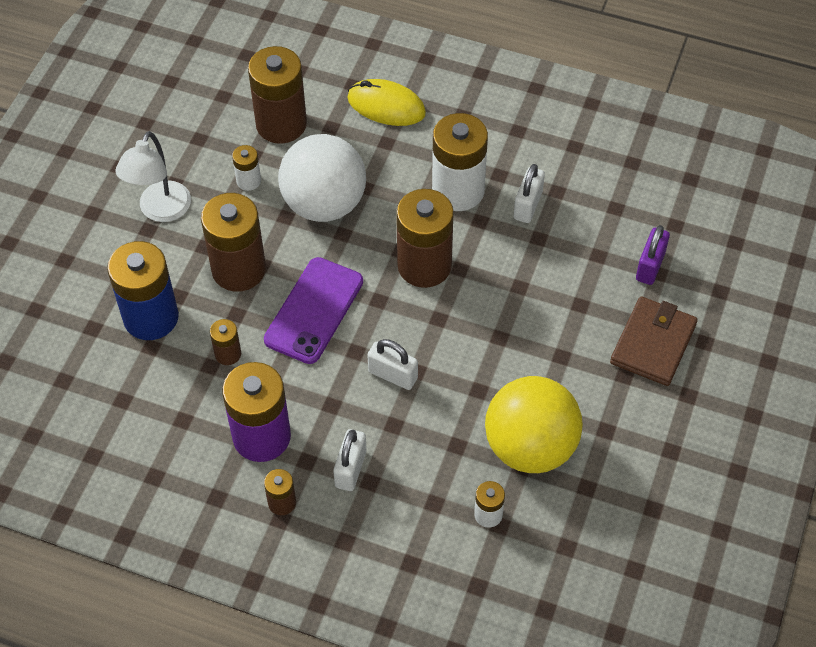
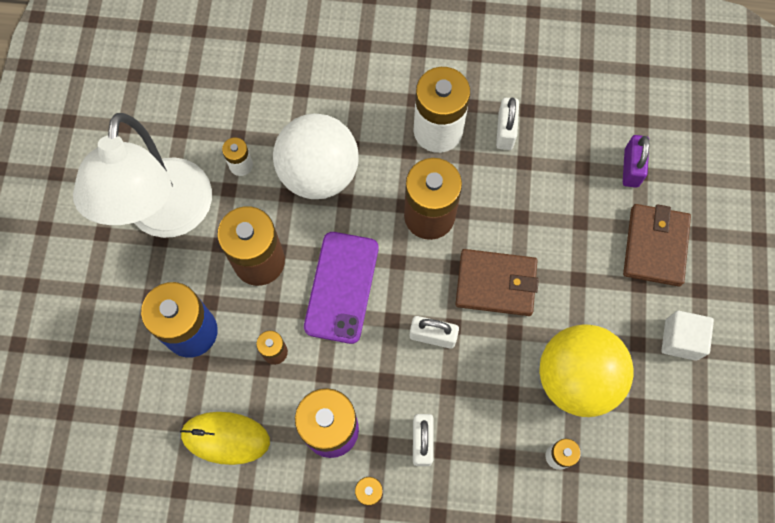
camera: 15 degrees left, 15 degrees up
white lamp [115,131,191,222] -> white lamp [73,113,212,238], size x1.73
brown battery [248,46,307,144] -> none
yellow mouse [347,79,426,126] -> yellow mouse moved to [180,412,270,465]
none -> brown wallet [456,249,539,316]
none -> white cube [661,311,714,361]

